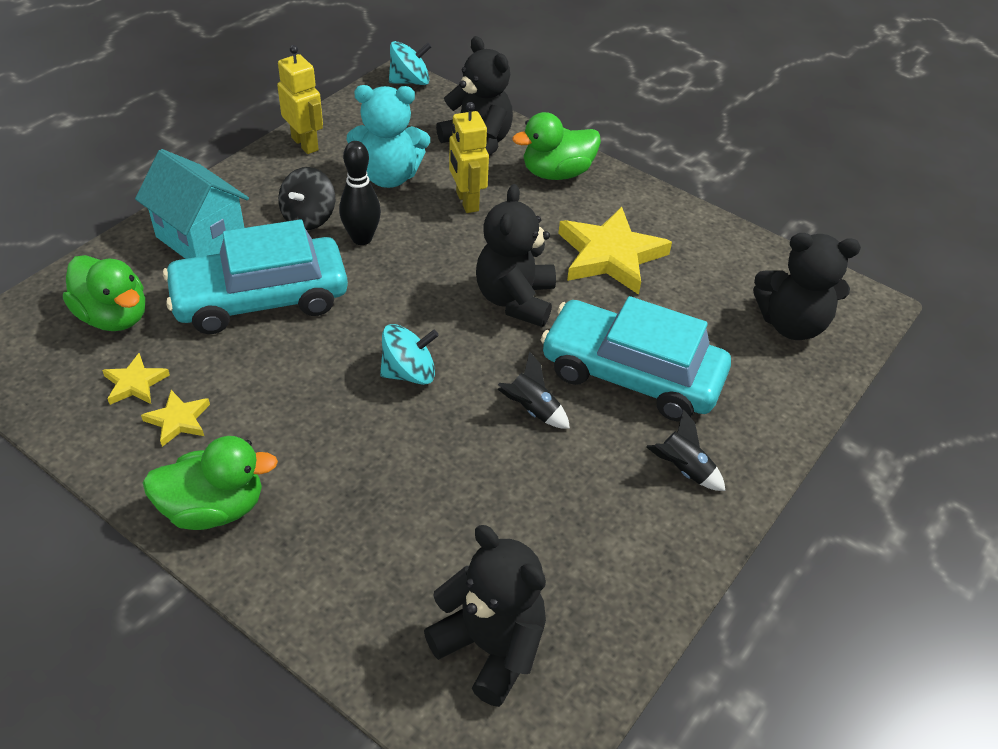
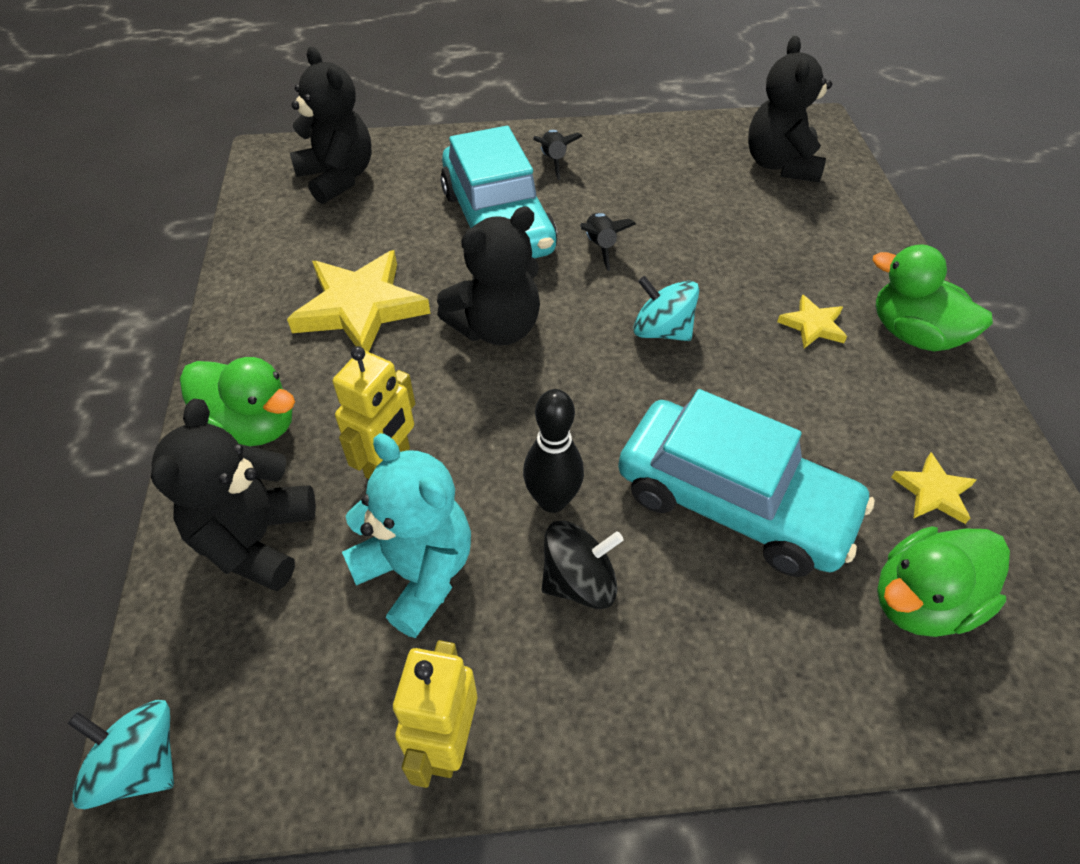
camera: 130 degrees left, 5 degrees up
green duck [63,255,145,331] -> green duck turned 120 degrees counterclockwise [877,526,1010,637]
turquoise house [135,149,249,259] -> none
yellow star [141,390,210,447] -> yellow star moved to [777,294,847,348]

